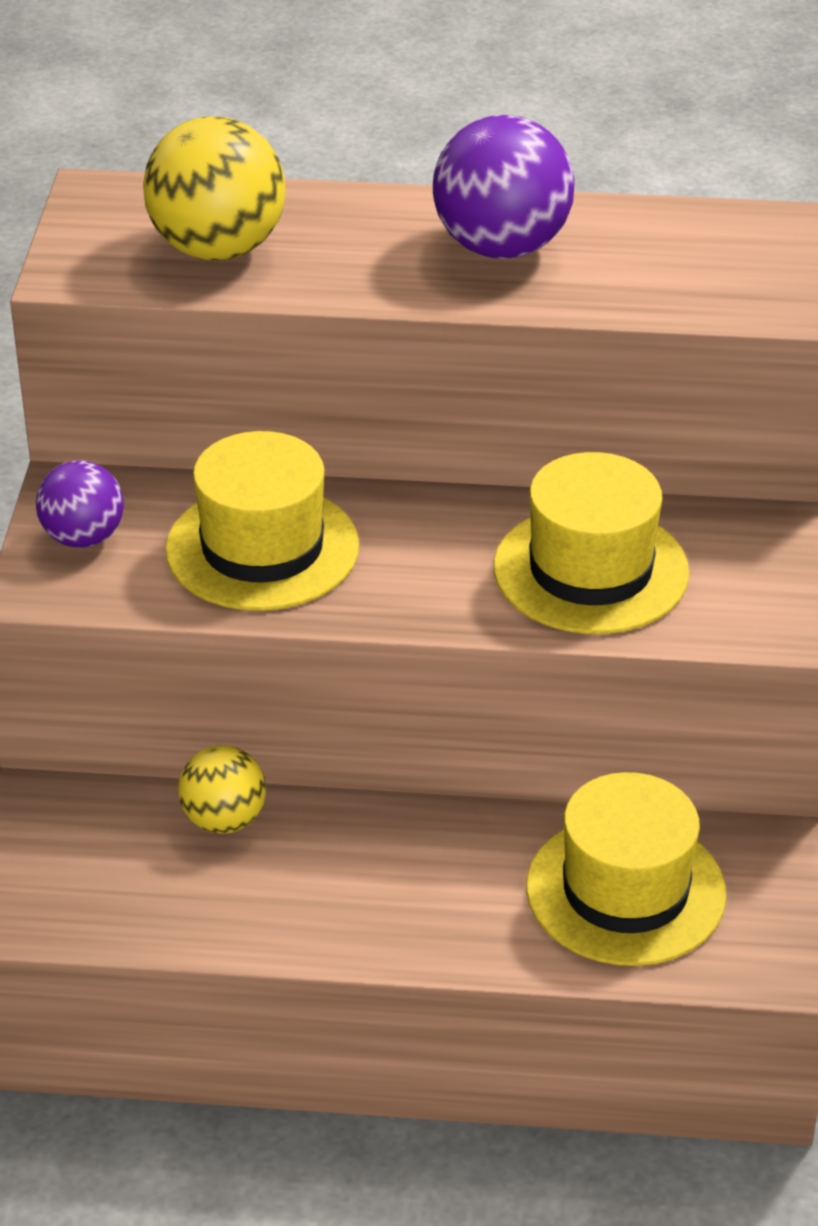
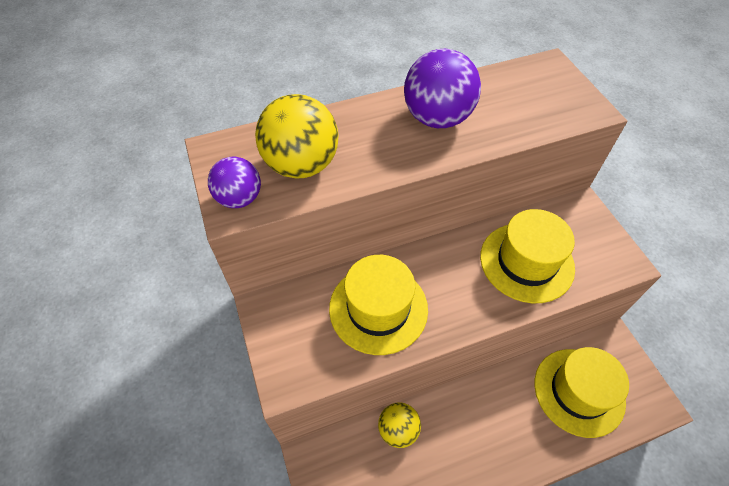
camera: 25 degrees left, 15 degrees up
purple ball [36,460,124,548] -> purple ball moved to [208,157,261,208]

